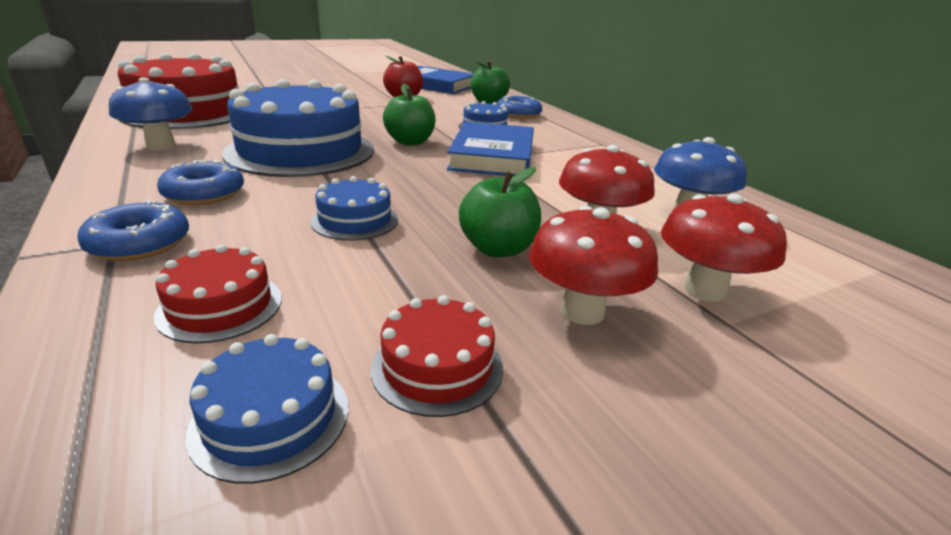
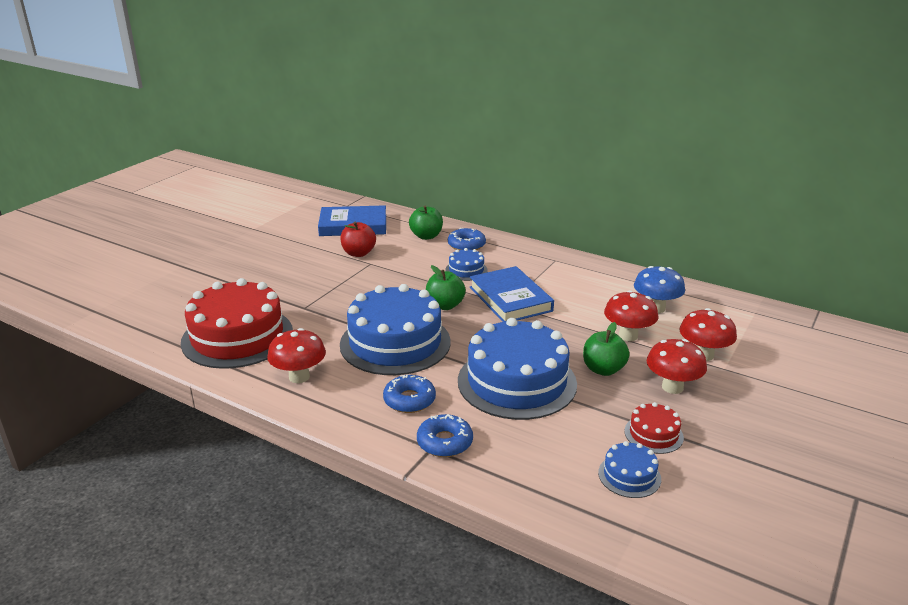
camera: 30 degrees left, 0 degrees up
blue mushroom [109,77,193,150] -> red mushroom [267,328,326,383]
red cake [154,244,282,343] -> none
blue cake [311,176,398,241] -> blue cake [458,318,577,420], size x2.25

